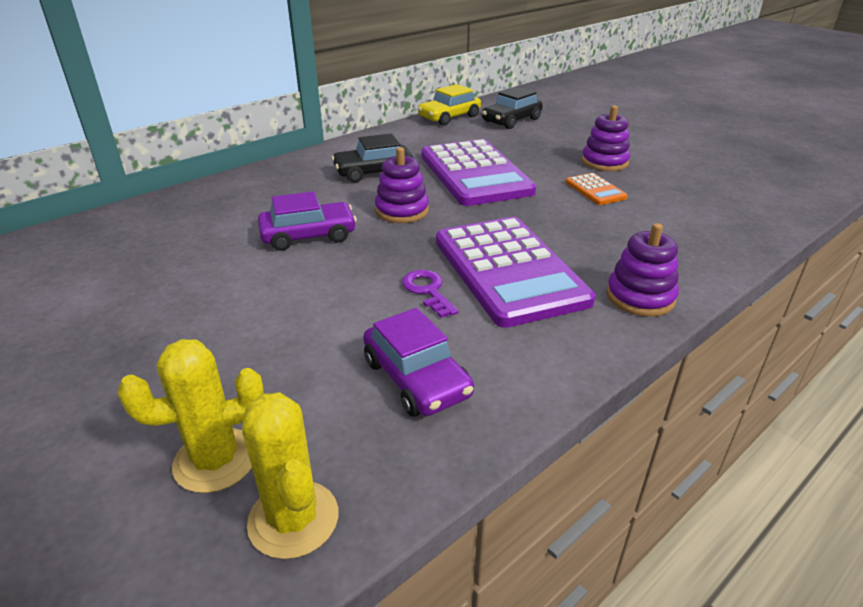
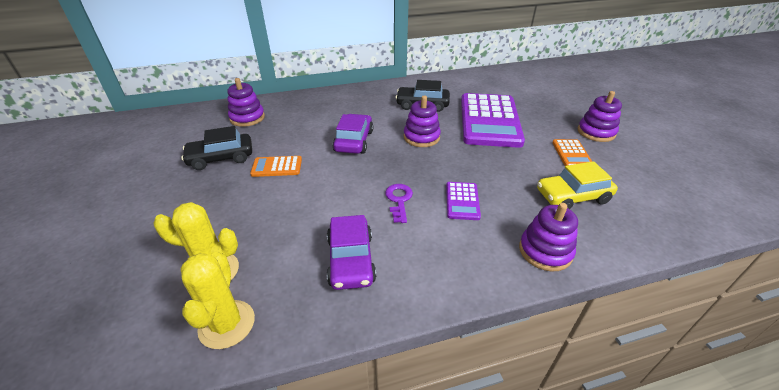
camera: 25 degrees right, 5 degrees up
purple car [258,191,357,251] -> purple car turned 90 degrees counterclockwise [333,114,373,154]
yellow car [418,84,481,126] -> yellow car moved to [537,161,618,209]
purple calculator [436,217,595,328] -> purple calculator [446,182,481,220], size x0.44
black car [482,87,543,129] -> black car moved to [181,126,252,170]
none -> purple stacking toy [227,78,265,127]
none -> orange calculator [250,156,302,177]

